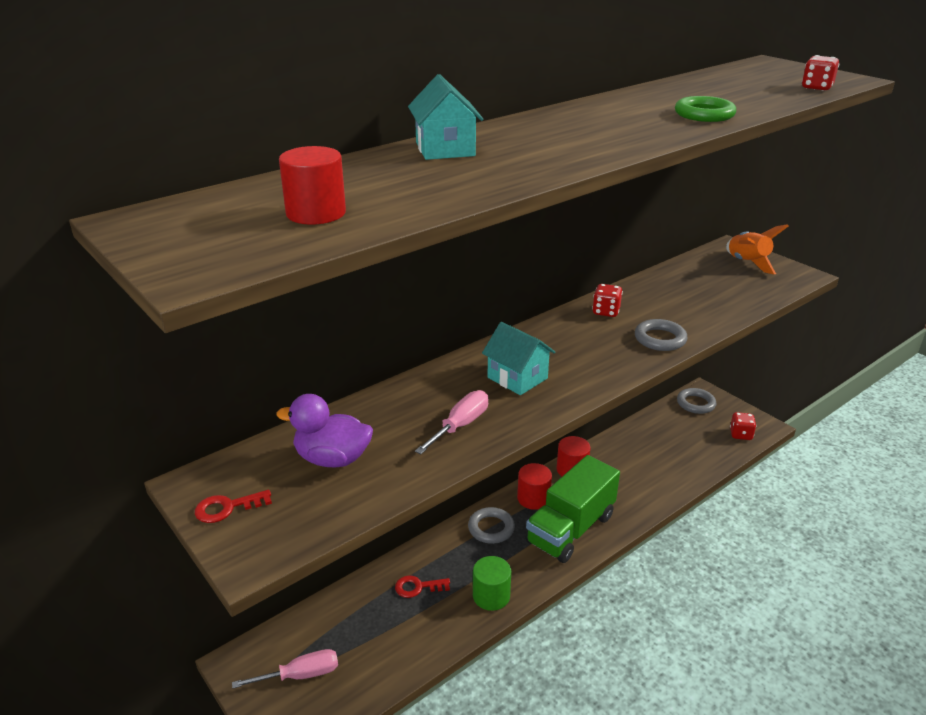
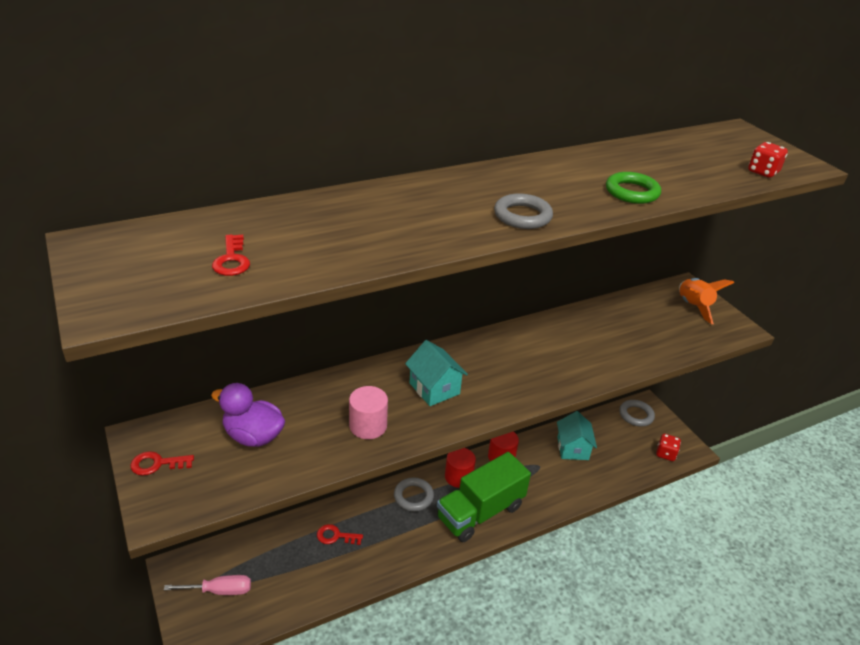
camera: 10 degrees right, 5 degrees up
red cylinder [279,146,346,225] -> red key [212,234,250,276]
turquoise house [408,74,484,160] -> turquoise house moved to [557,411,597,460]
pink screwdriver [415,390,488,454] -> pink cylinder [349,386,388,439]
green cylinder [473,556,511,611] -> none
red dice [592,284,623,317] -> none
grey ring [635,319,688,351] -> grey ring moved to [494,193,553,229]

